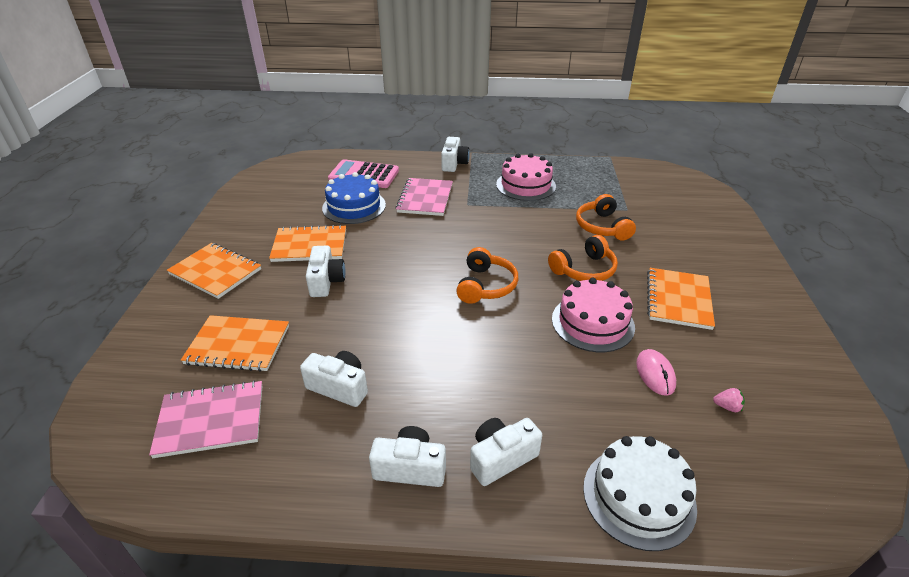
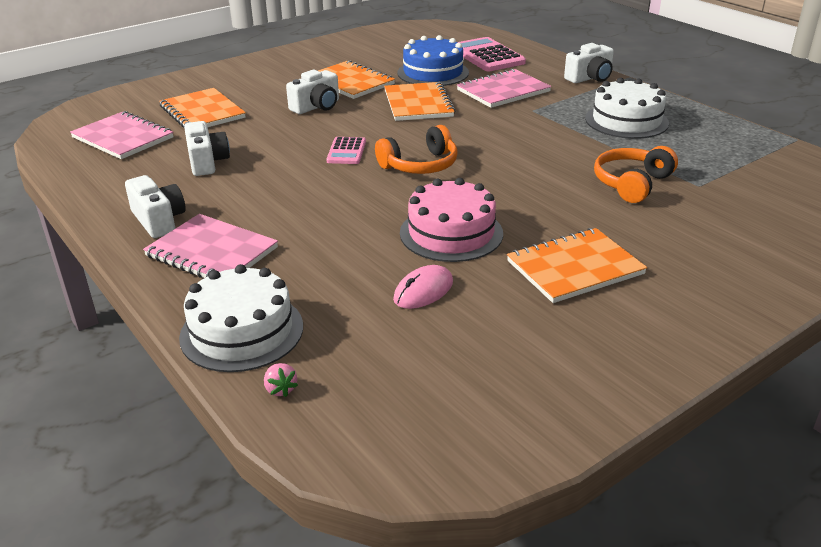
camera: 50 degrees right, 5 degrees down
orange notebook [167,243,261,299] -> orange notebook moved to [384,82,455,121]
white camera [470,418,542,486] -> pink notebook [143,214,278,278]
pink cake [496,153,556,201] -> white cake [585,78,669,139]
orange headphones [548,235,618,281] -> none
pink strawberry [713,388,745,412] -> pink strawberry moved to [264,363,298,397]
none -> pink calculator [326,137,366,164]

